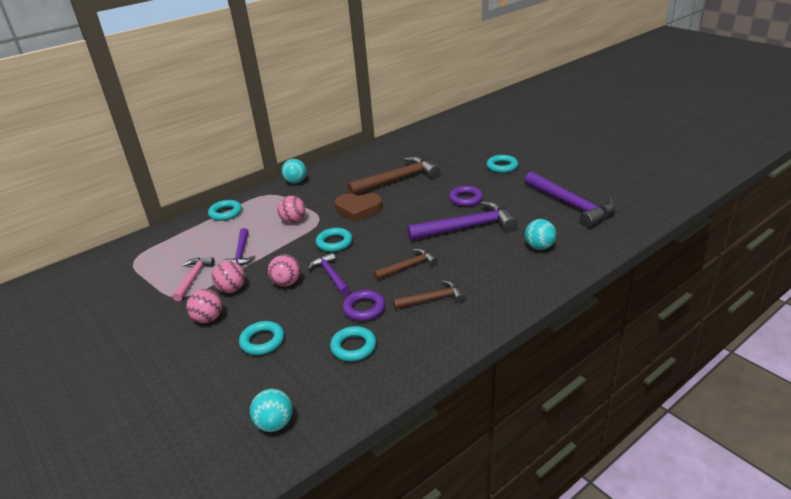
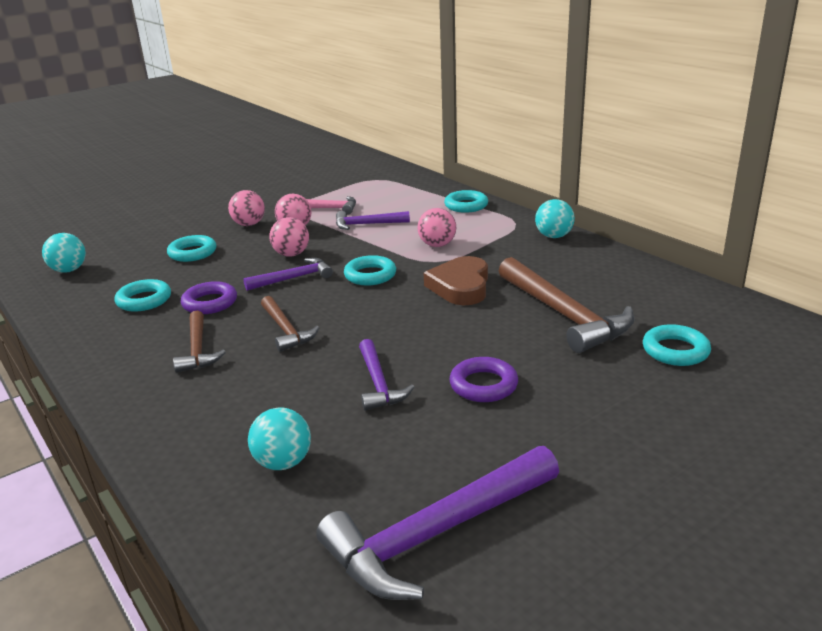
camera: 90 degrees right, 5 degrees down
purple hammer [407,201,518,241] -> purple hammer [359,339,414,411], size x0.56
turquoise ring [486,155,518,173] -> turquoise ring moved to [643,324,711,366]

